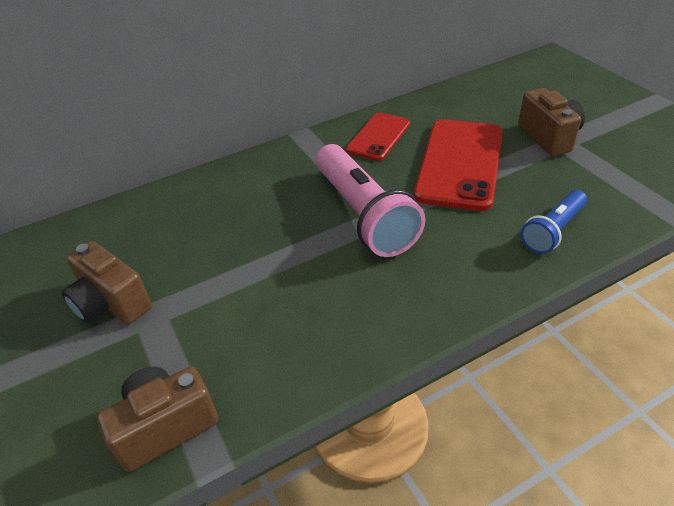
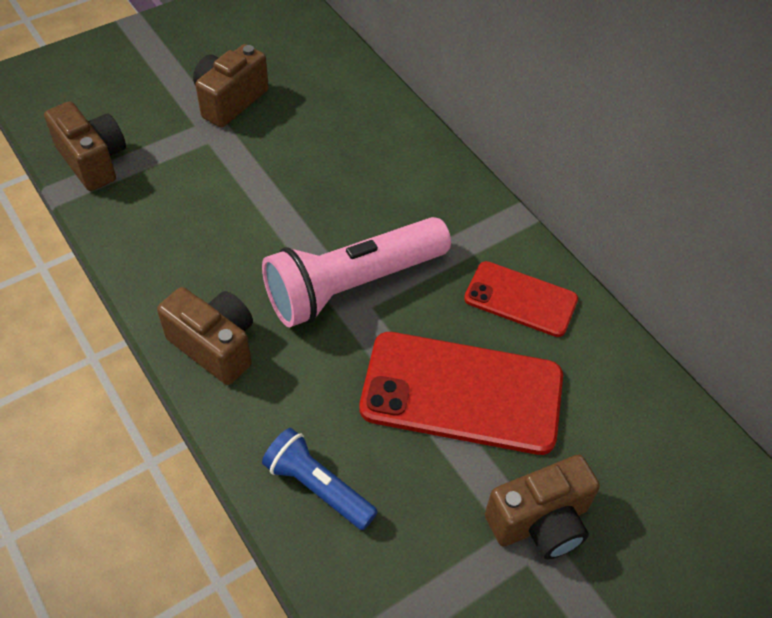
camera: 80 degrees right, 10 degrees up
none -> brown camera [157,287,253,385]

